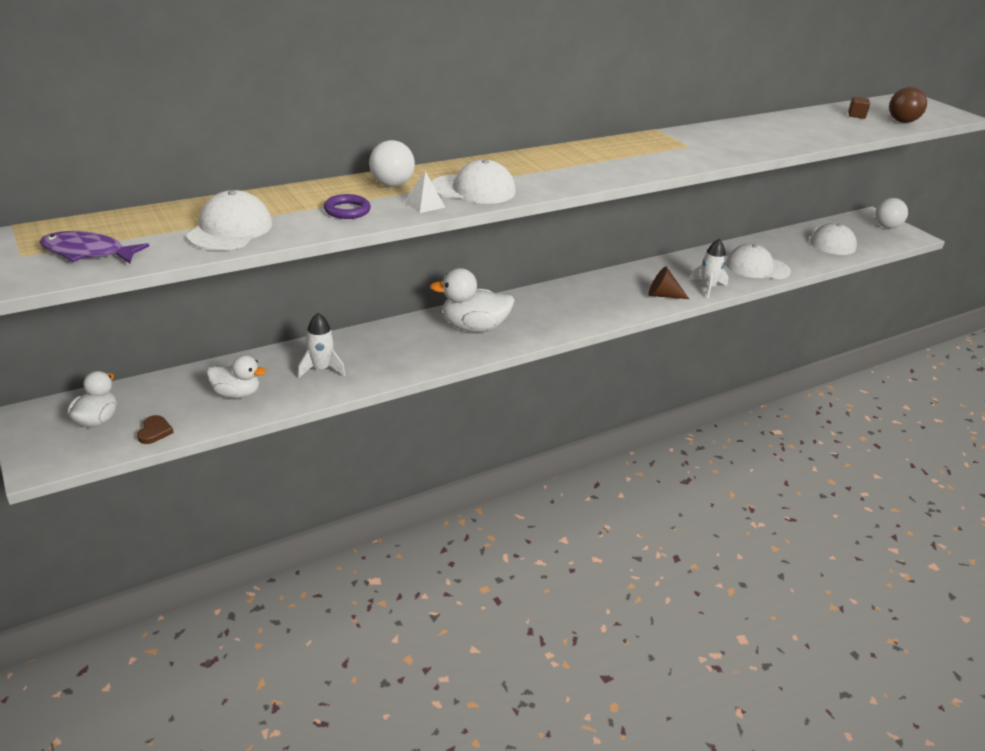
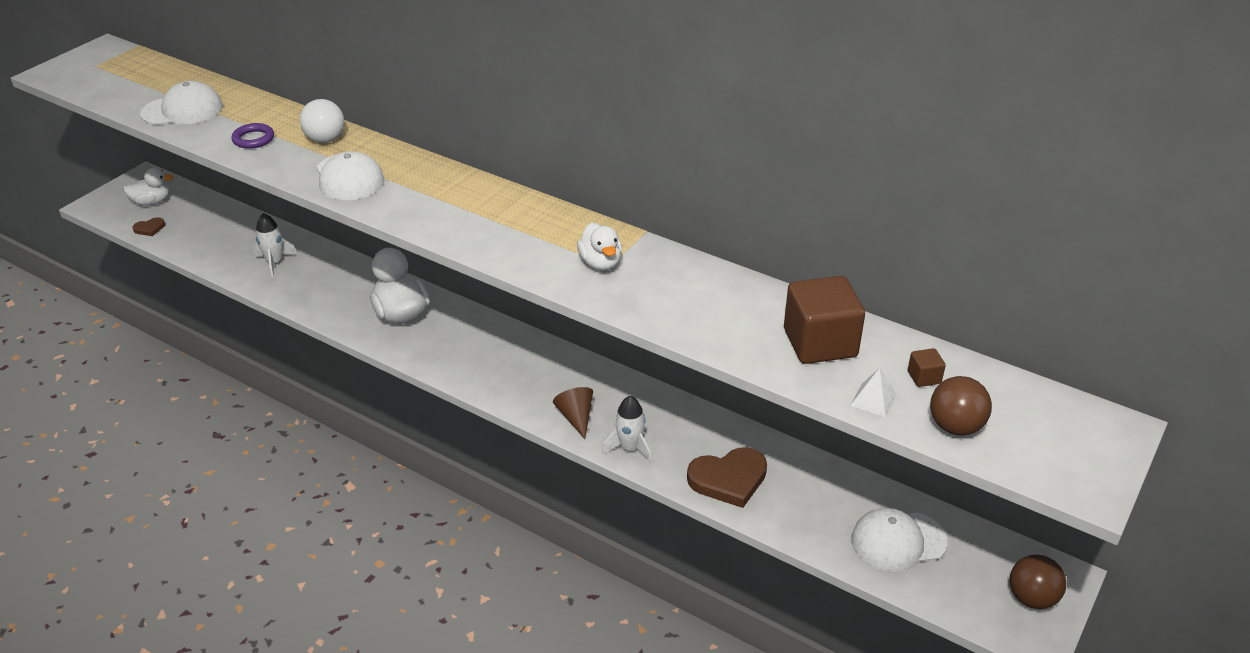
camera: 65 degrees right, 5 degrees up
purple fish [40,231,149,263] -> none
white duck [207,355,266,398] -> white duck moved to [577,223,622,271]
white pyramid [404,171,445,213] -> white pyramid moved to [850,368,897,417]
white cap [725,244,791,279] -> brown heart [687,447,767,508]
white ball [875,198,908,229] -> brown ball [1010,554,1066,609]
none -> brown cube [784,276,865,364]

